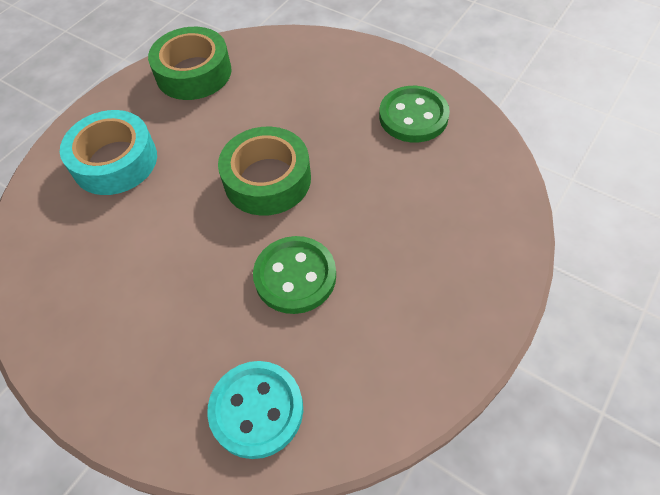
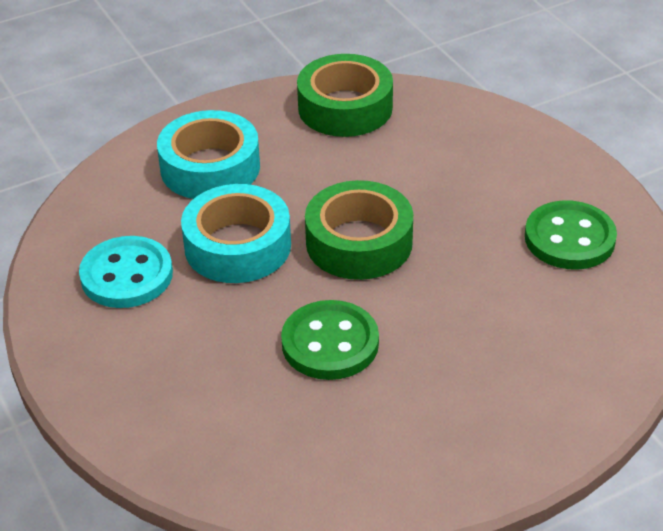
camera: 25 degrees right, 15 degrees down
turquoise button [207,361,303,459] -> turquoise button moved to [79,236,173,308]
none -> turquoise tape [181,184,291,283]

